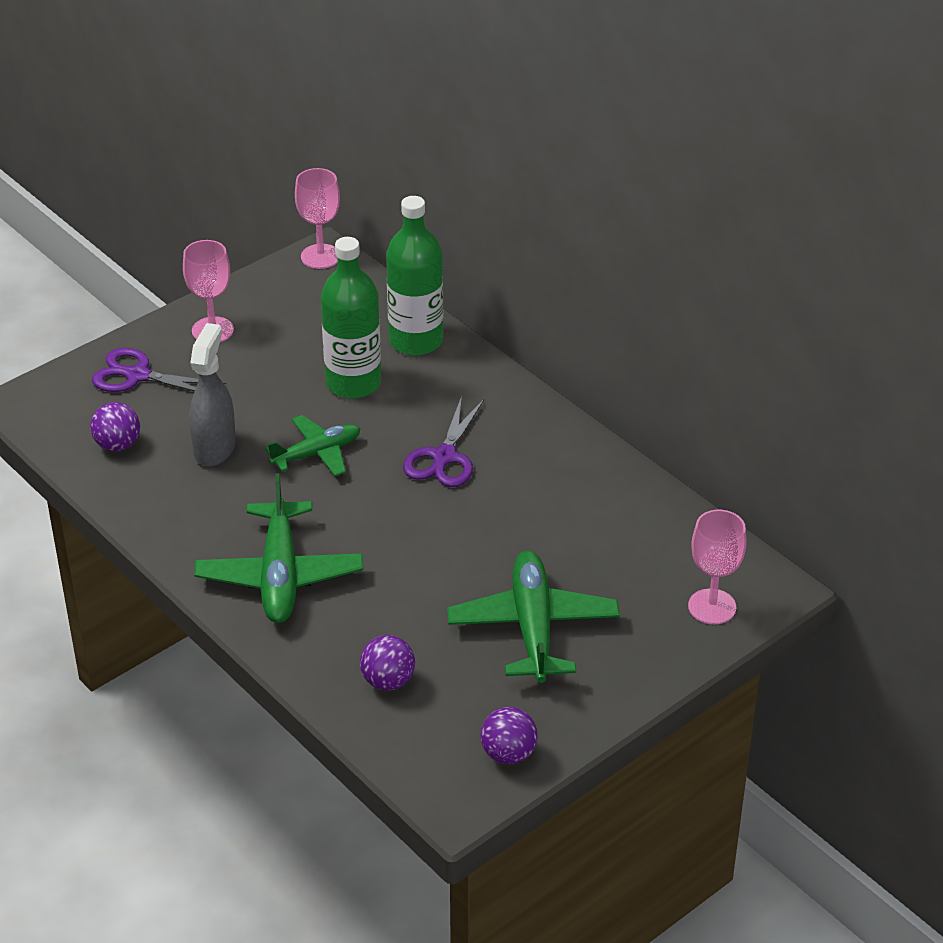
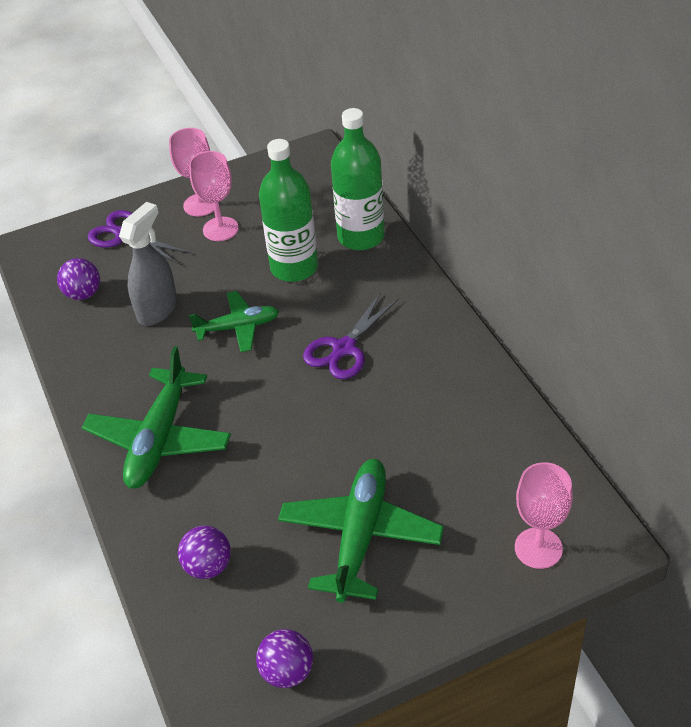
camera: 20 degrees right, 5 degrees up
pink goblet [295,168,340,269] -> pink goblet moved to [189,151,239,241]

